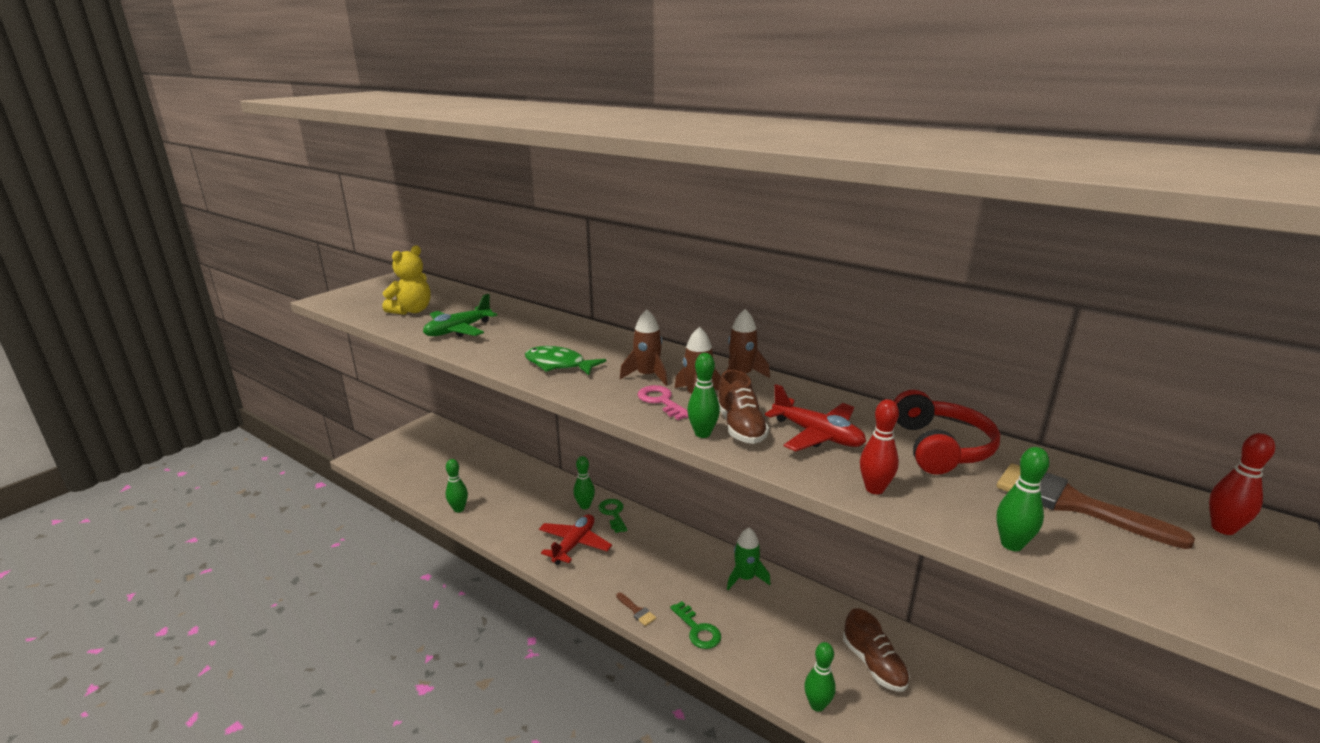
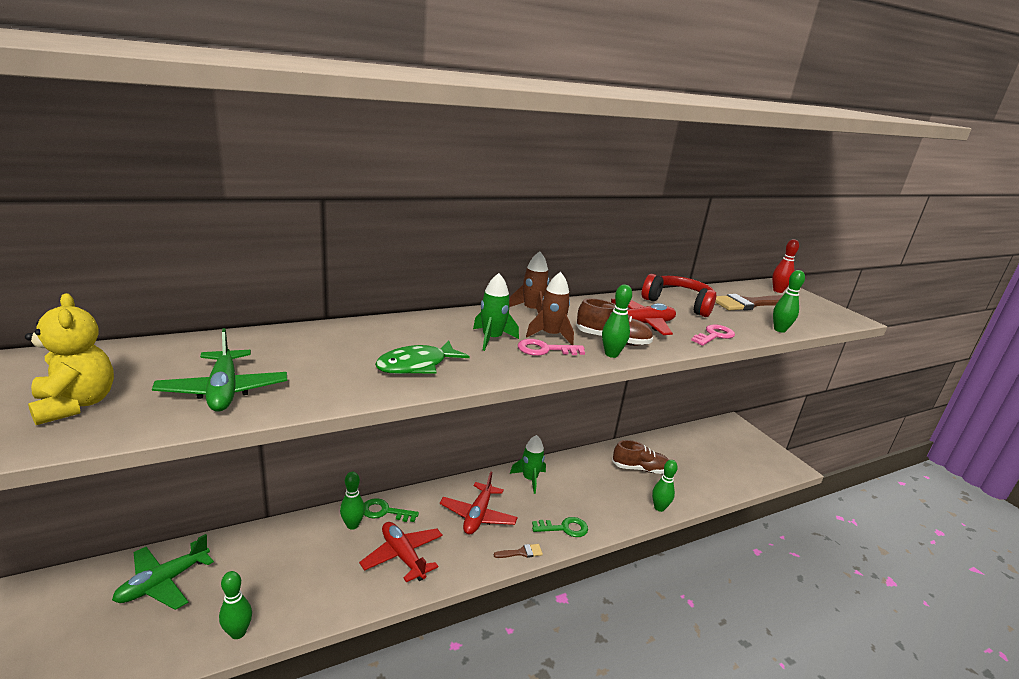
camera: 65 degrees left, 0 degrees up
brown rocket [620,309,668,386] -> green rocket [473,273,519,351]
red bowling pin [860,399,899,494] -> pink key [691,324,735,346]
none -> green plane [112,534,214,610]
none -> red plane [440,472,518,535]

